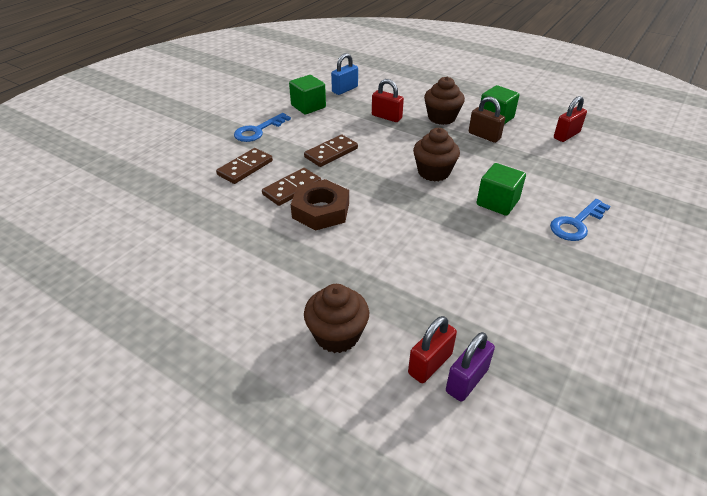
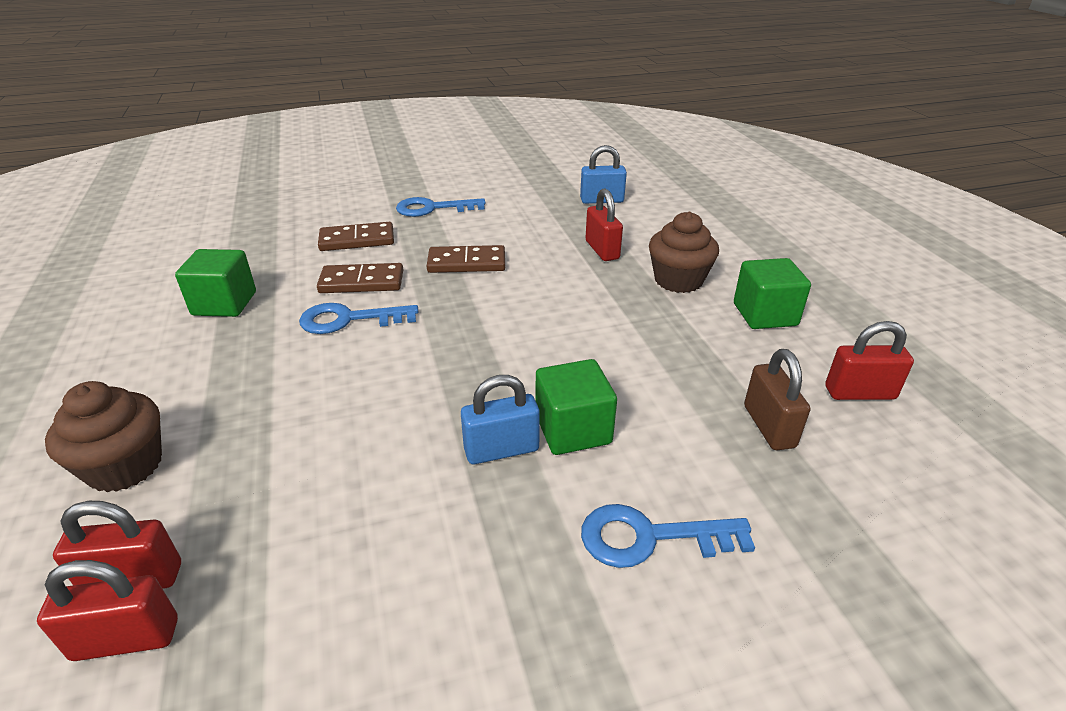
camera: 40 degrees right, 5 degrees down
green cube [289,75,326,115] -> green cube moved to [175,249,256,317]
brown nut [291,179,349,230] -> blue key [299,303,418,334]
brown cupcake [413,128,460,182] -> none
purple padlock [446,332,495,402] -> red padlock [37,560,178,661]
brown padlock [469,96,505,143] -> brown padlock moved to [744,349,810,450]
none -> blue padlock [461,375,540,464]

